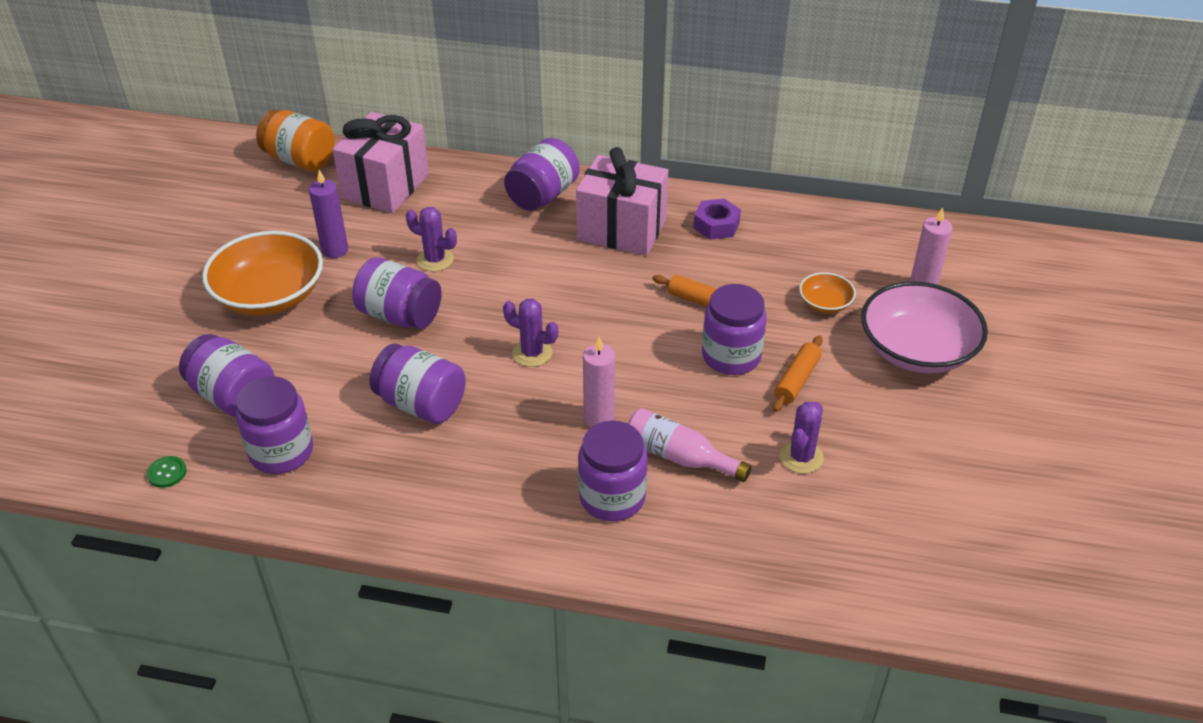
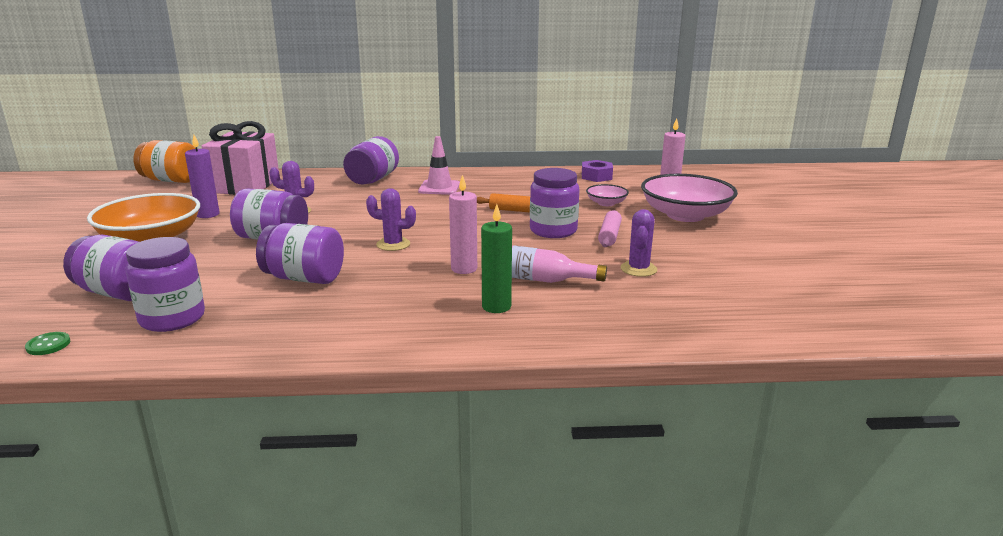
camera: 15 degrees left, 20 degrees down
pink gift [576,147,668,256] -> pink traffic cone [418,136,460,195]
purple jar [578,421,647,521] -> green candle [481,204,512,313]
purple nut [694,198,741,240] -> purple nut moved to [582,160,613,182]
orange rolling pin [773,336,823,412] -> pink rolling pin [598,210,622,247]
orange bowl [799,272,856,313] -> pink bowl [586,184,629,206]

